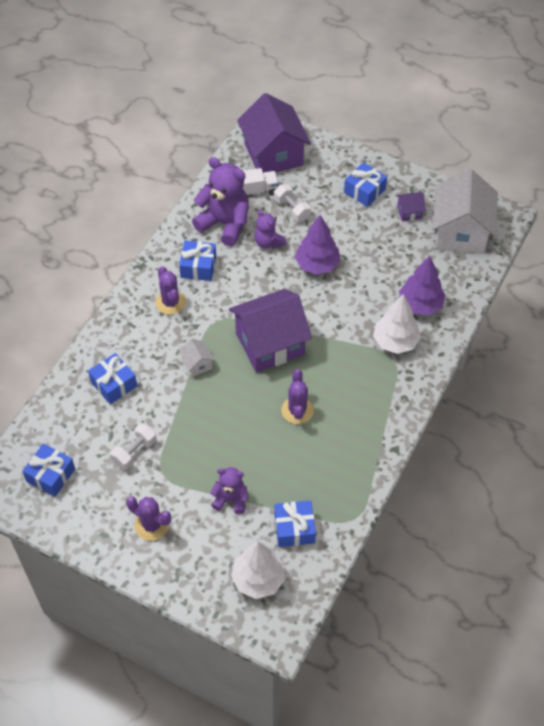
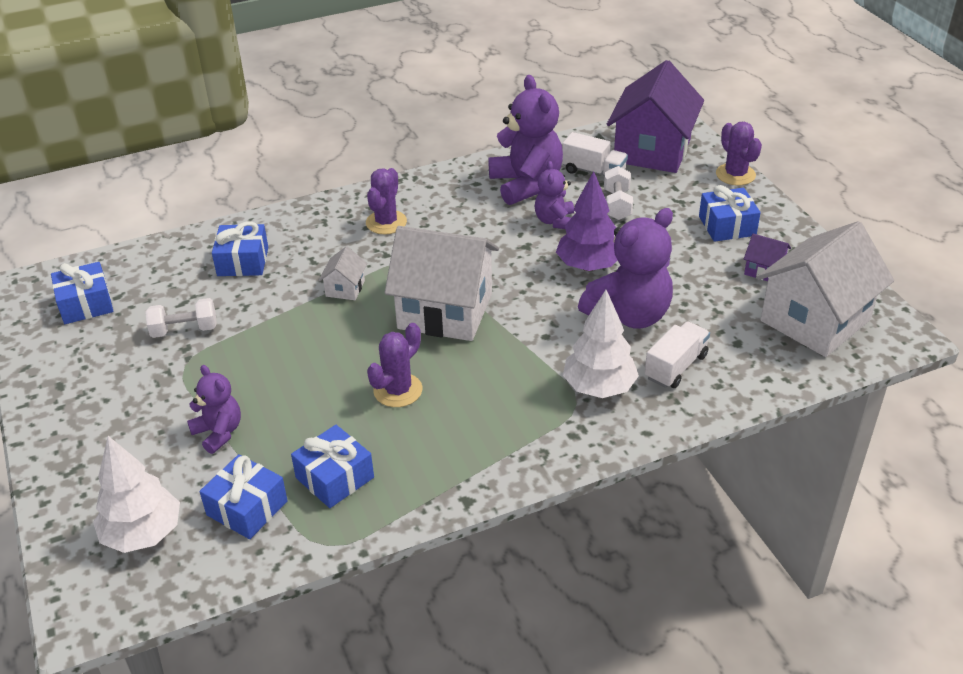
camera: 40 degrees right, 15 degrees down
purple cactus [126,497,171,541] -> purple cactus moved to [716,122,762,185]
blue gift [179,241,216,281] -> blue gift moved to [291,425,374,508]
purple house [229,289,312,372] -> white house [385,226,499,341]
purple tree [399,256,445,315] -> white truck [645,321,710,388]
none -> purple teddy bear [578,208,673,329]

